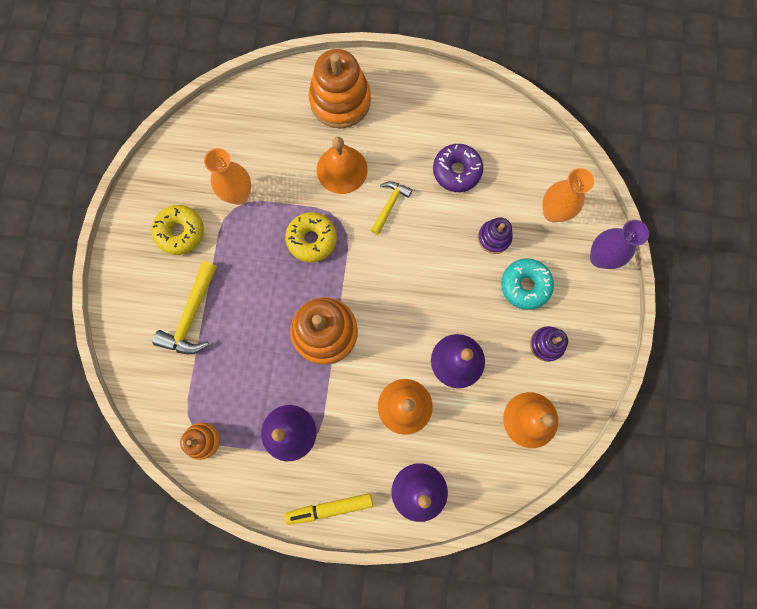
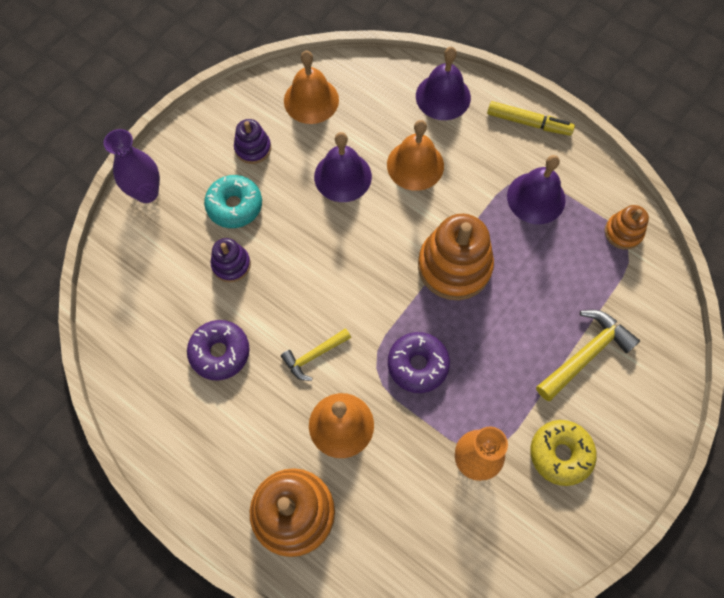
camera: 150 degrees left, 10 degrees down
yellow donut [285,212,337,262] -> purple donut [388,332,450,393]
orange vase [543,168,594,222] -> none

